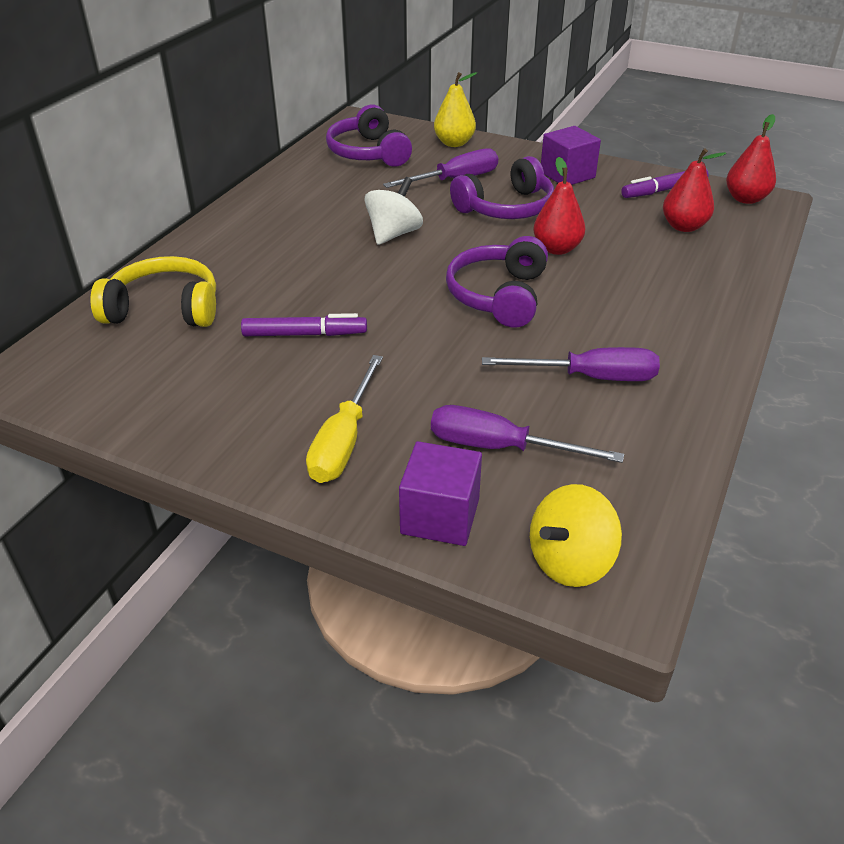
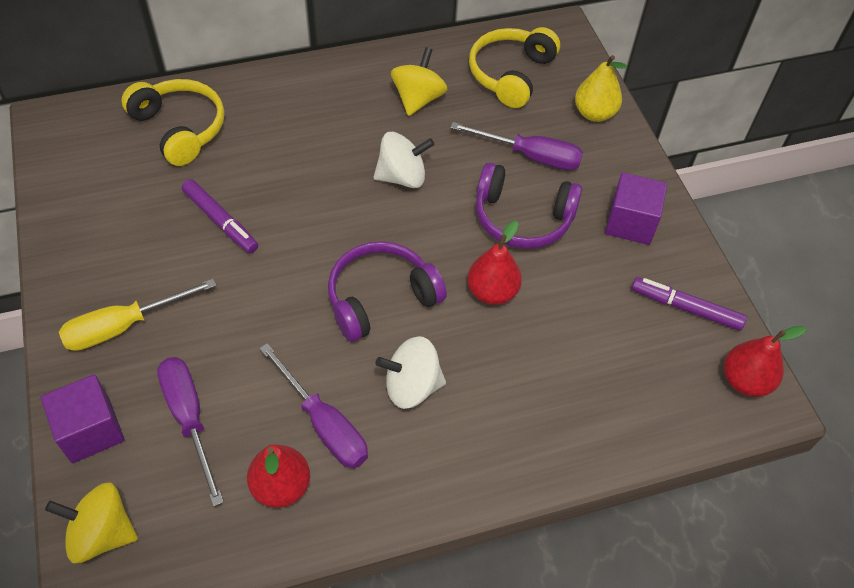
camera: 45 degrees right, 15 degrees up
purple headphones [326,105,412,167] -> yellow headphones [469,27,560,108]
red pear [663,148,726,232] -> red pear moved to [247,445,310,508]
none -> white spinning top [376,336,446,409]
none -> yellow spinning top [391,47,448,116]

